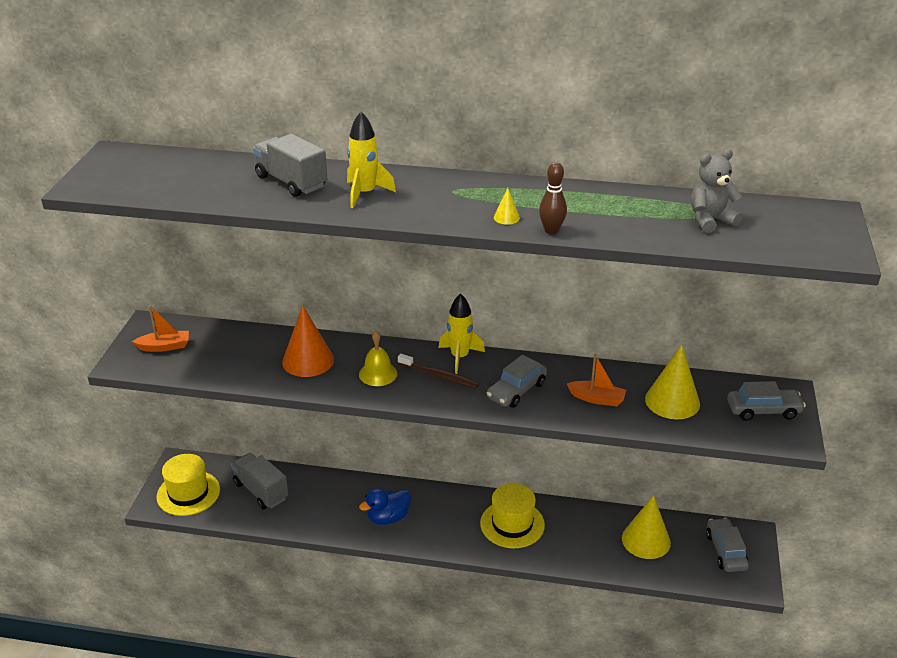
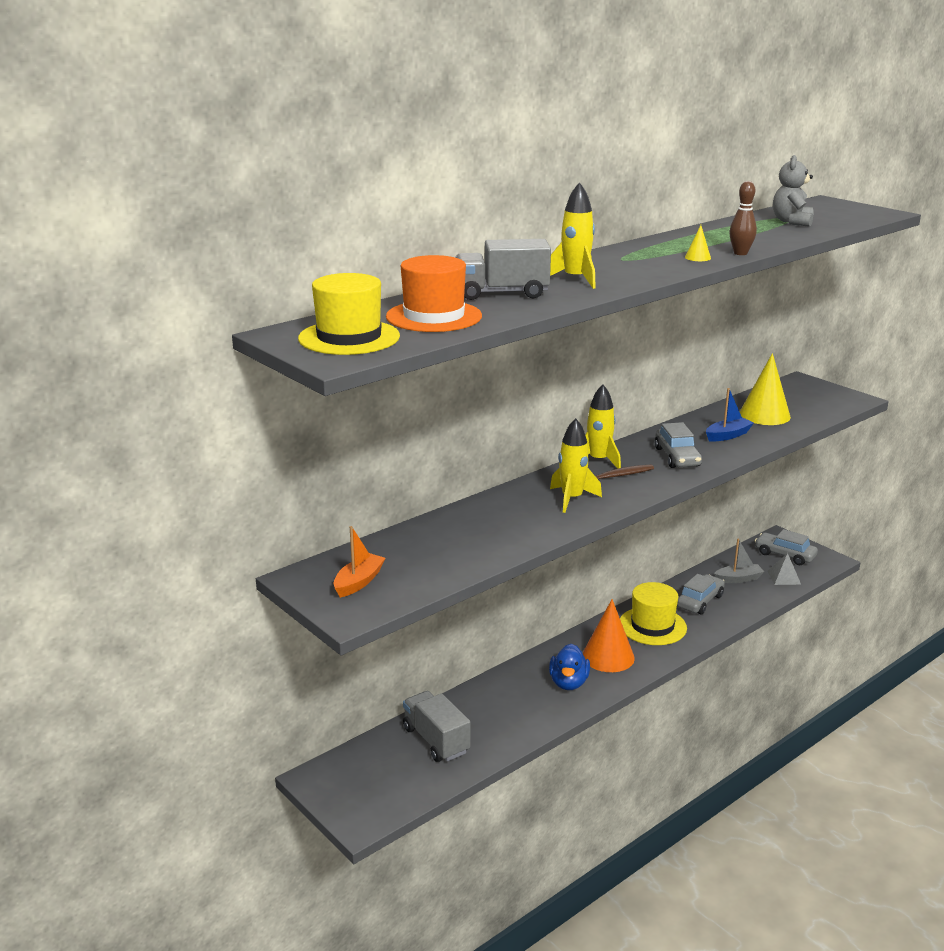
camera: 50 degrees left, 10 degrees down
yellow hat [157,454,220,516] -> yellow hat moved to [298,273,400,355]
grey truck [231,453,288,509] -> grey truck turned 60 degrees clockwise [403,691,471,762]
orange cone [282,305,334,377] -> orange cone moved to [583,599,635,672]
yellow bell [359,331,397,386] -> yellow rocket [550,418,602,513]
orange boat [567,354,626,406] -> blue boat [706,388,754,442]
yellow cone [622,495,671,559] -> grey boat [714,539,764,583]
grey car [727,381,806,421] -> grey car moved to [677,574,725,615]
none -> orange hat [386,255,482,332]
none -> grey pyramid [768,553,801,585]

